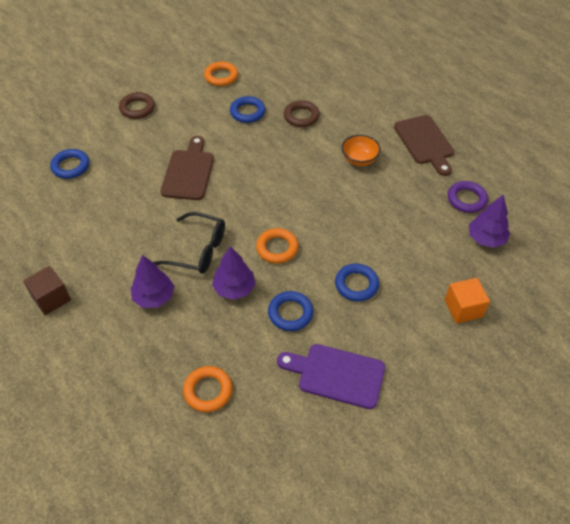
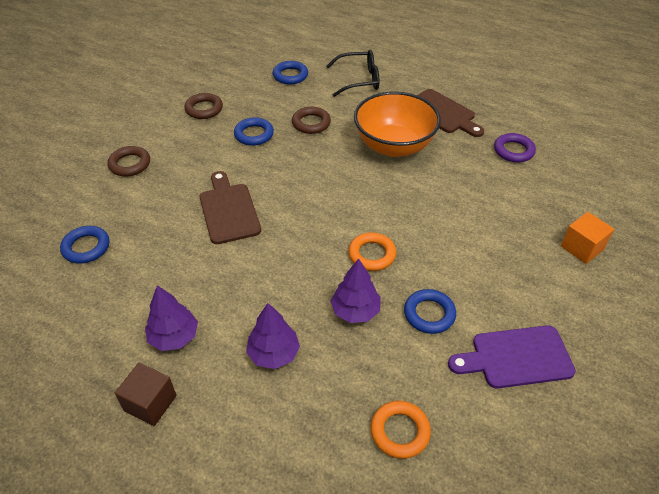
camera: 25 degrees left, 5 degrees down
black glasses [153,212,225,274] -> black glasses moved to [326,50,379,97]
orange ring [204,62,238,86] -> brown ring [184,93,223,119]
blue ring [335,263,379,301] -> blue ring moved to [273,61,308,85]
orange bowl [342,135,381,166] -> orange bowl [354,91,441,157], size x2.05
purple tree [469,195,510,248] -> purple tree moved to [145,285,198,351]

